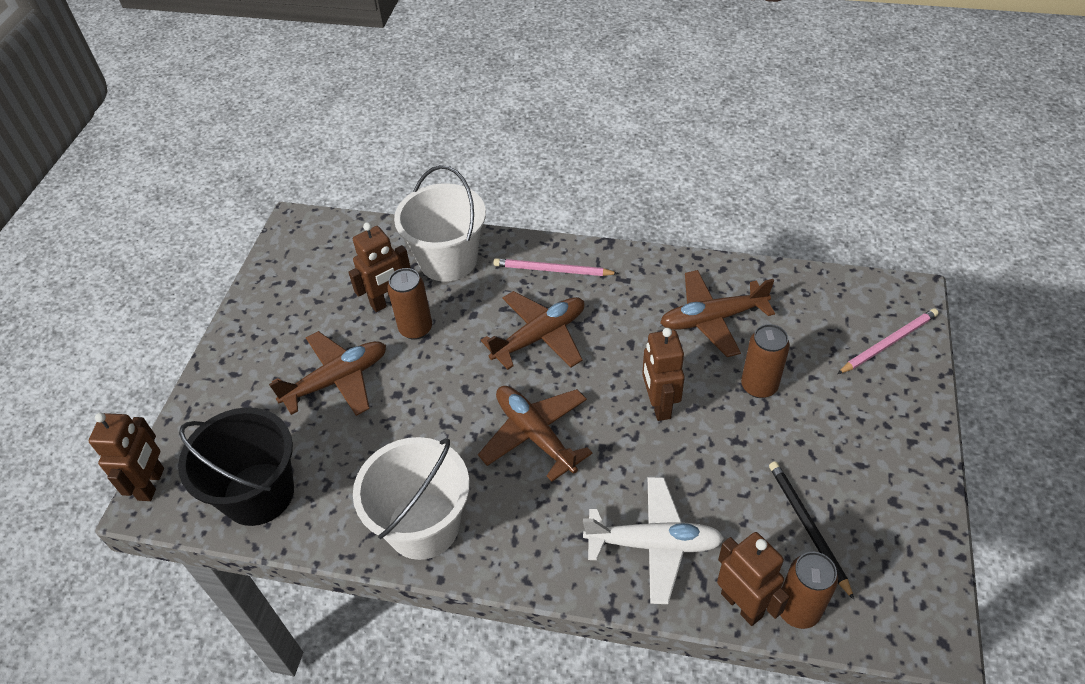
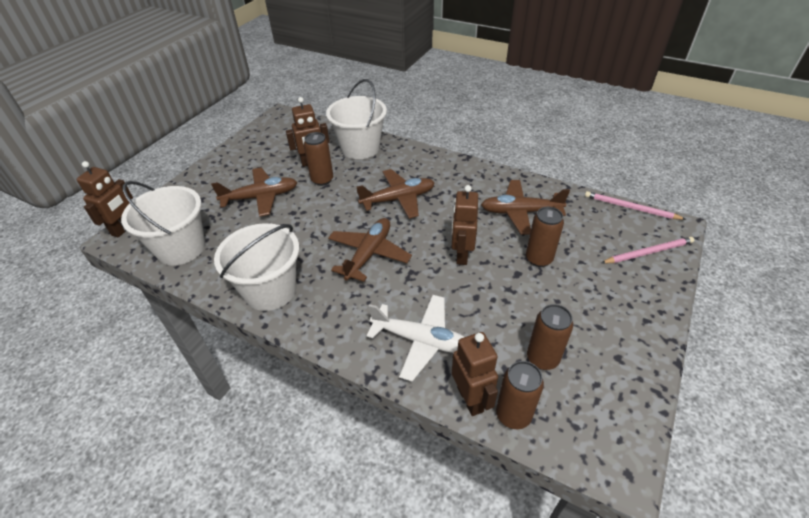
camera: 15 degrees right, 5 degrees down
black bucket [178,407,294,526] -> white bucket [121,181,205,265]
brown plane [478,386,592,482] -> brown plane turned 45 degrees clockwise [328,218,412,282]
pink pencil [493,258,619,276] -> pink pencil moved to [585,191,686,220]
black pencil [769,461,854,600] -> brown can [527,304,573,370]

